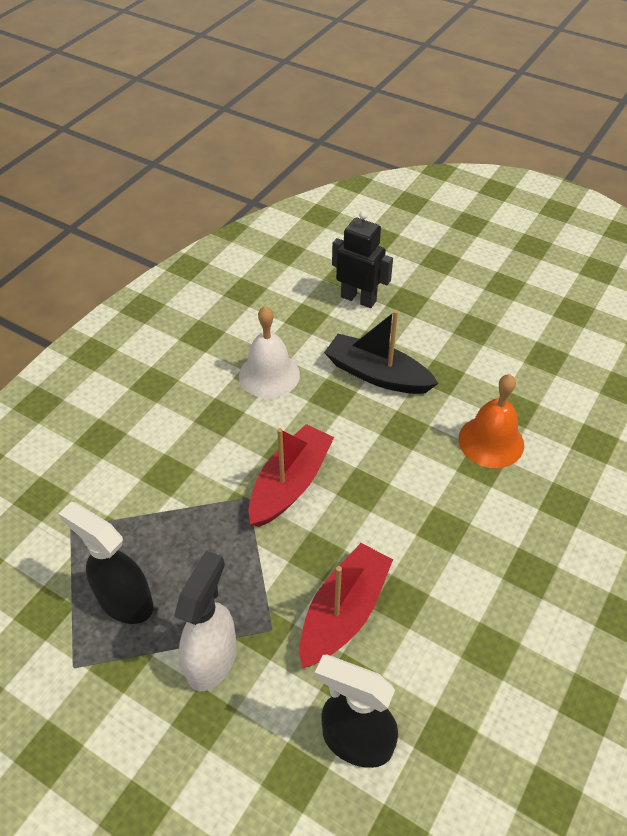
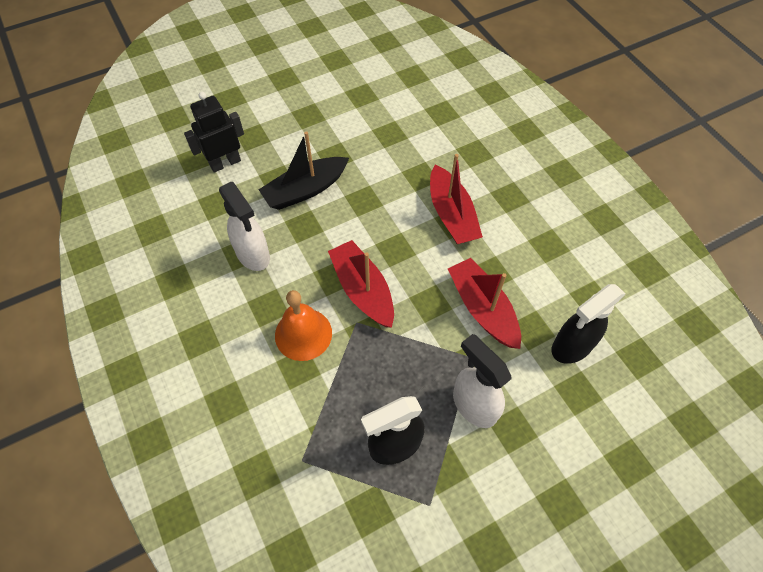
camera: 60 degrees left, 10 degrees up
white bell [239,306,300,398] -> white spray bottle [219,182,270,271]
orange bell [458,374,524,468] -> orange bell moved to [275,290,332,361]
none -> red boat [430,154,483,244]

